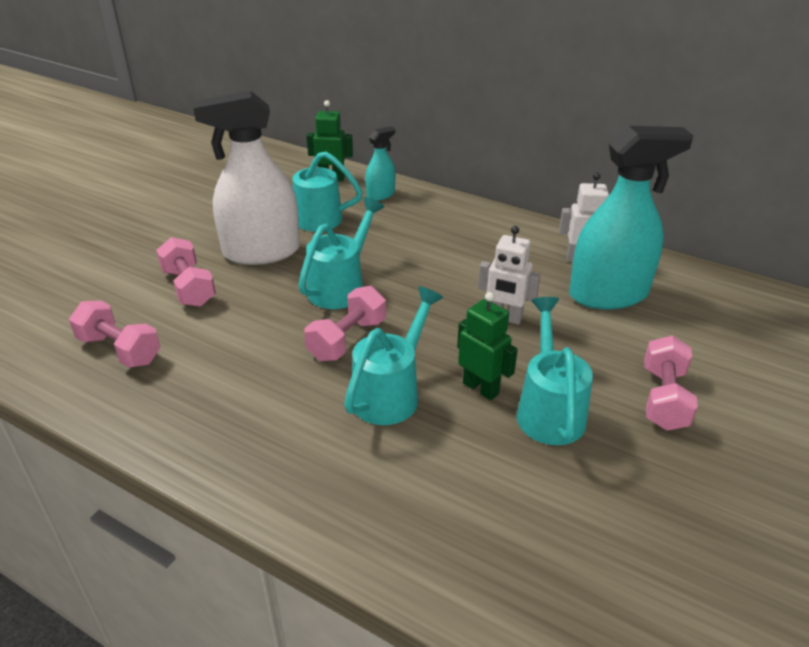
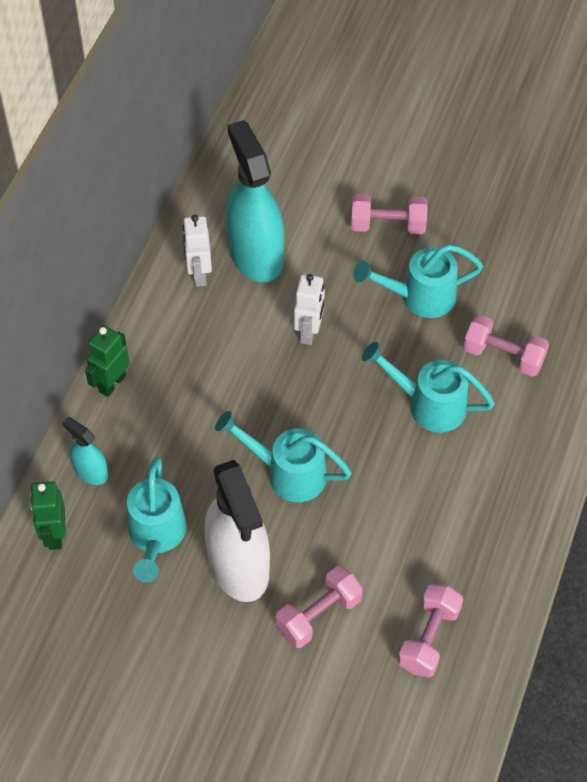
camera: 100 degrees left, 20 degrees up
pink dumbbell [304,286,386,361] -> pink dumbbell moved to [463,315,549,377]
green robot [457,292,518,401] -> green robot moved to [85,325,130,397]

